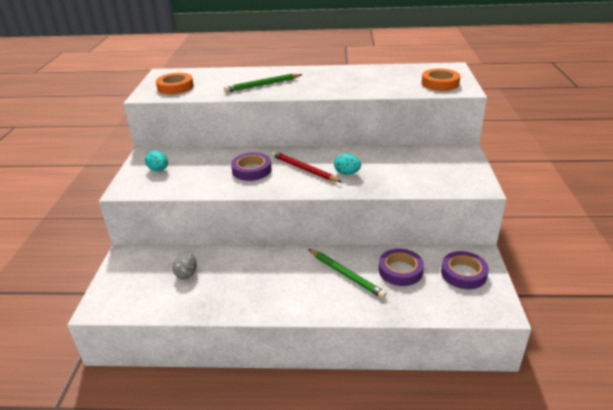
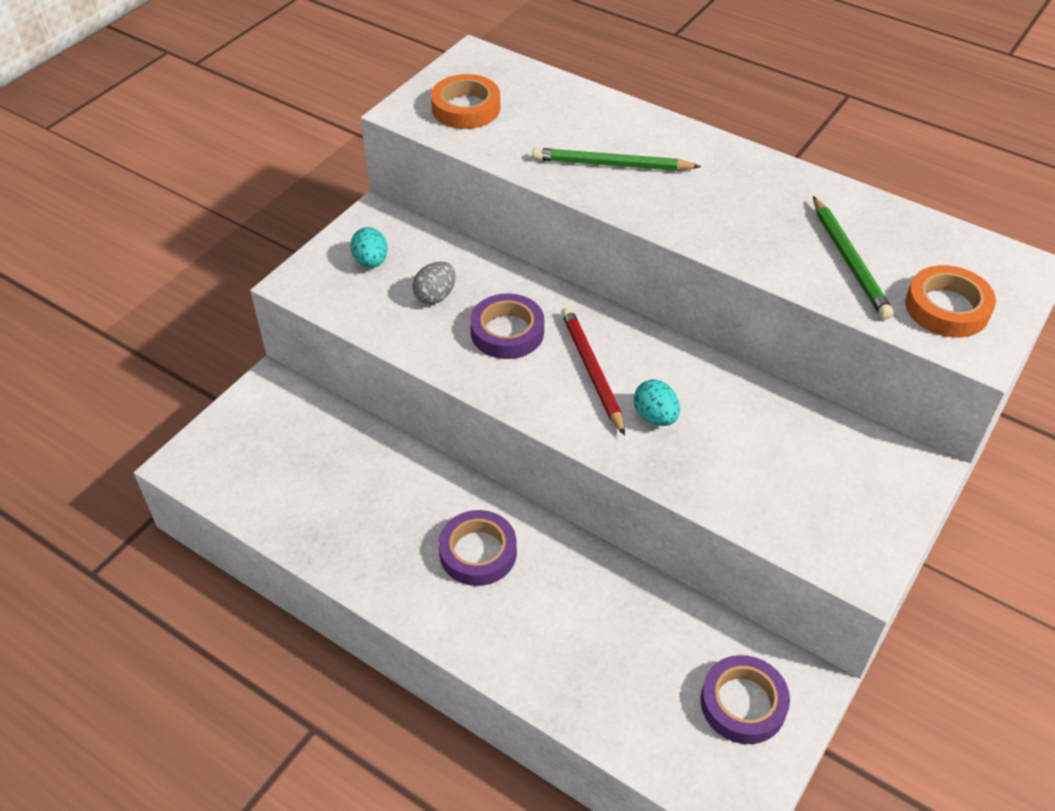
camera: 30 degrees right, 15 degrees up
grey egg [173,252,197,279] -> grey egg moved to [412,261,456,304]
green pencil [308,249,386,299] -> green pencil moved to [813,196,894,320]
purple tape [379,249,424,286] -> purple tape moved to [439,510,517,586]

